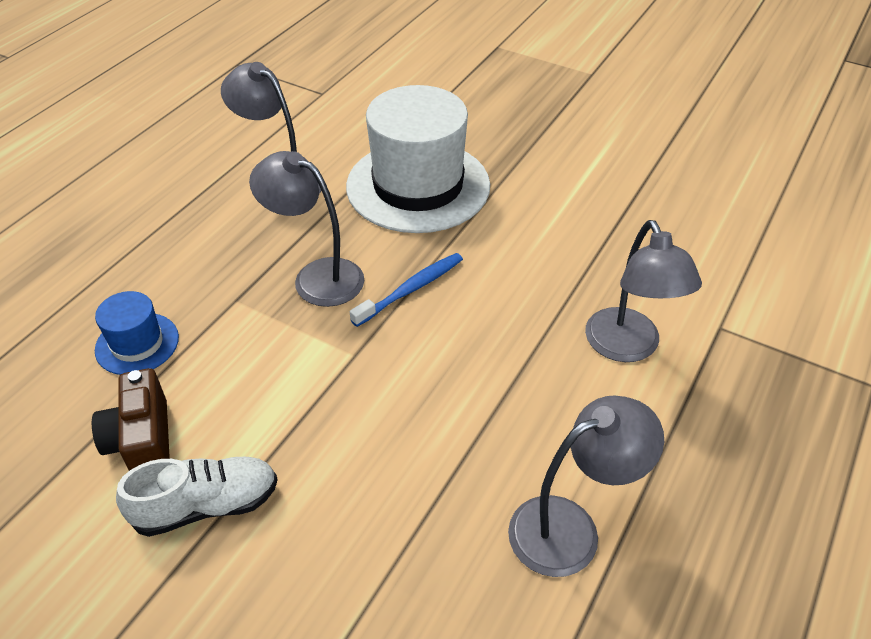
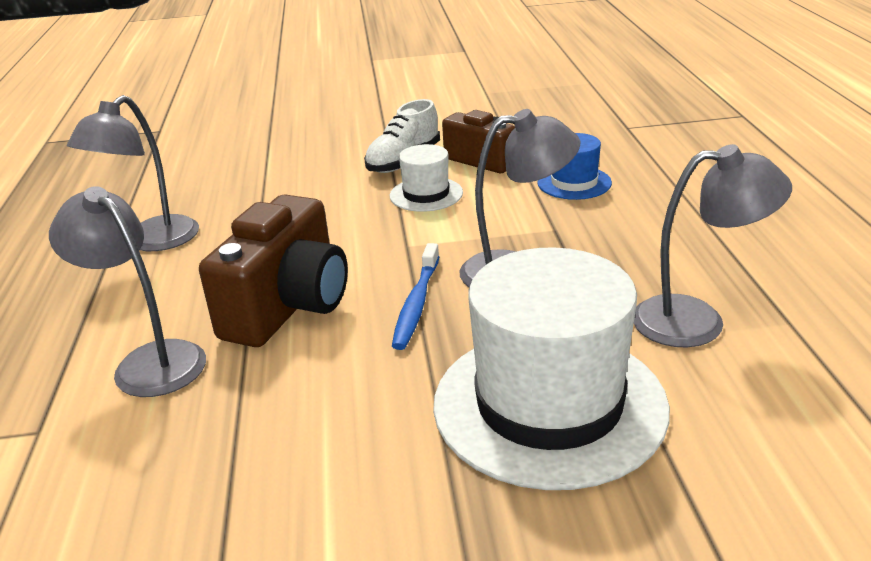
camera: 145 degrees right, 15 degrees down
none -> brown camera [199,195,348,347]
none -> white hat [390,144,463,212]

